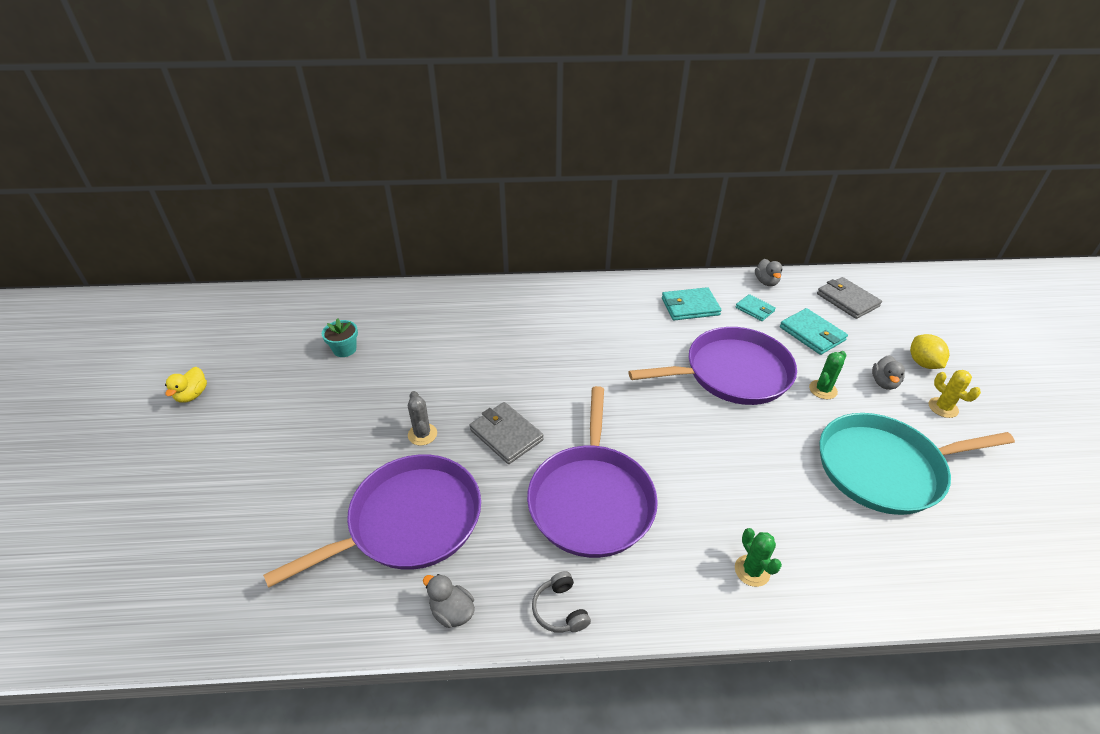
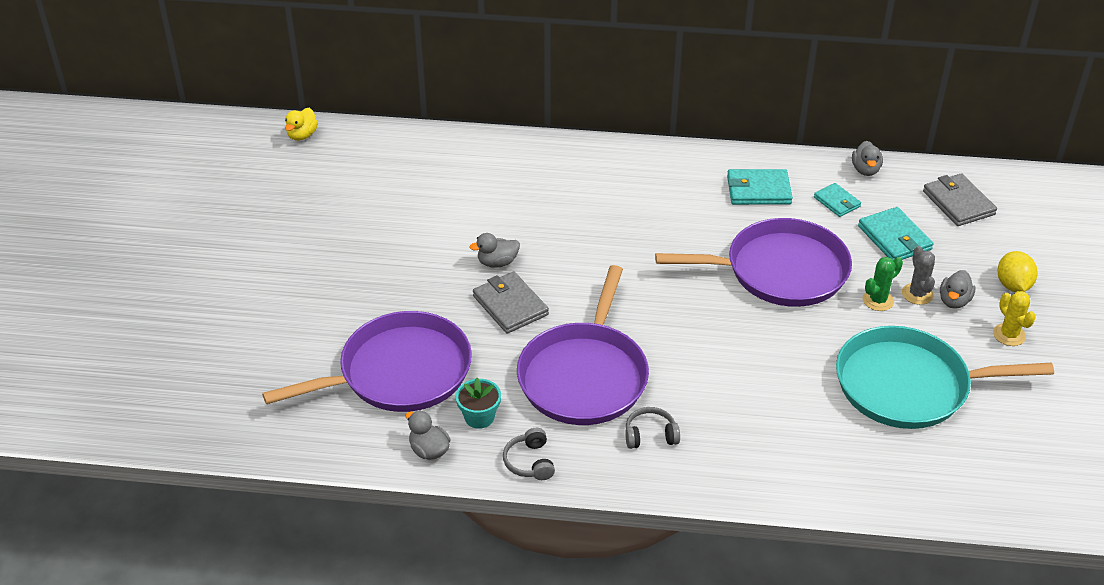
camera: 10 degrees right, 0 degrees up
yellow duck [165,367,207,403] -> yellow duck moved to [285,108,318,141]
turquoise flower pot [322,318,358,357] -> turquoise flower pot moved to [456,378,501,429]
grey cactus [408,391,437,446] -> grey cactus moved to [902,246,935,305]
green cactus [735,528,782,587] -> none
none -> grey duck [469,233,520,268]
none -> grey headphones [625,407,680,449]

